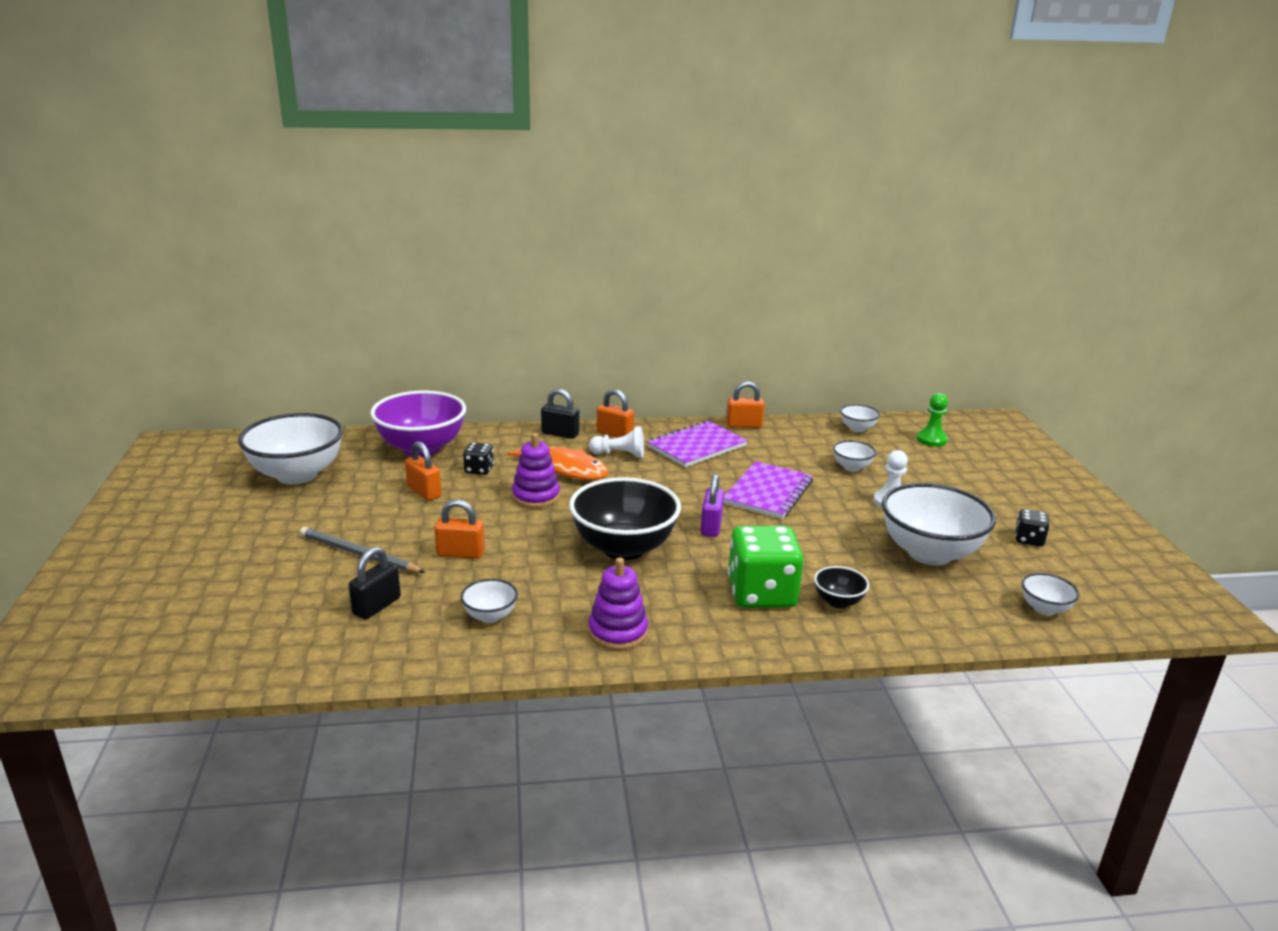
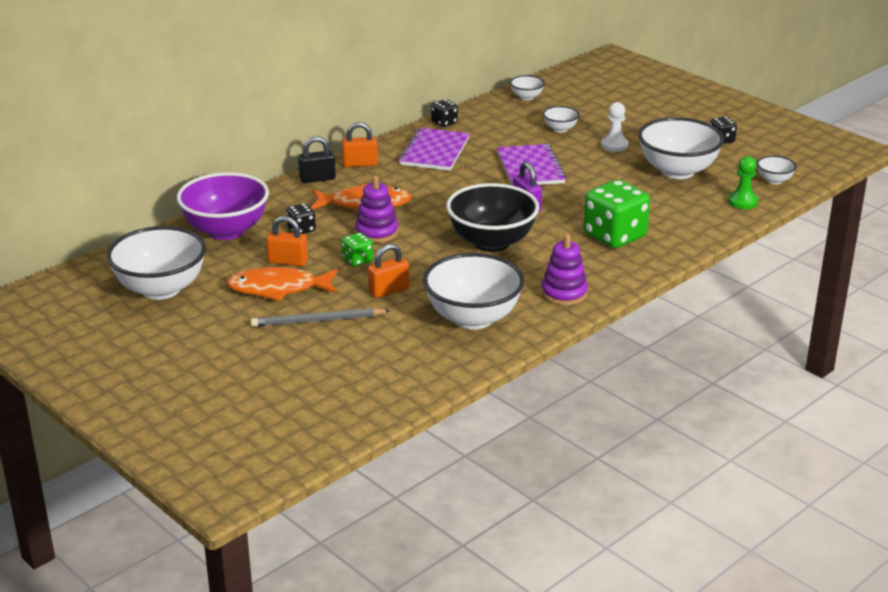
camera: 35 degrees left, 5 degrees up
black padlock [349,547,401,619] -> none
white bowl [461,579,518,623] -> white bowl [423,253,524,330], size x2.19
white pawn [589,426,644,458] -> none
orange padlock [726,381,765,428] -> black dice [431,99,458,127]
black bowl [814,566,869,608] -> none
green pawn [917,393,948,447] -> green pawn moved to [728,156,758,209]
none -> orange fish [226,267,338,301]
none -> green dice [342,233,373,267]

